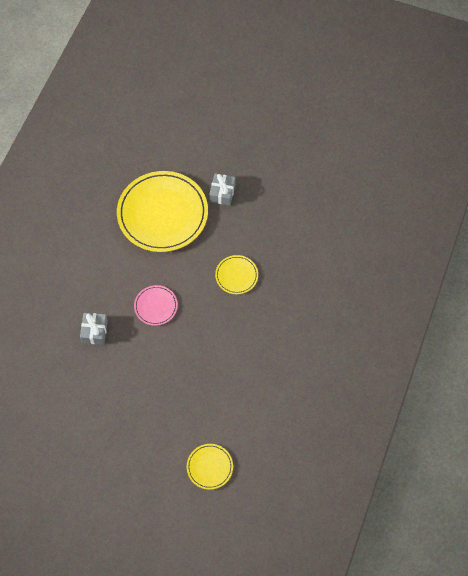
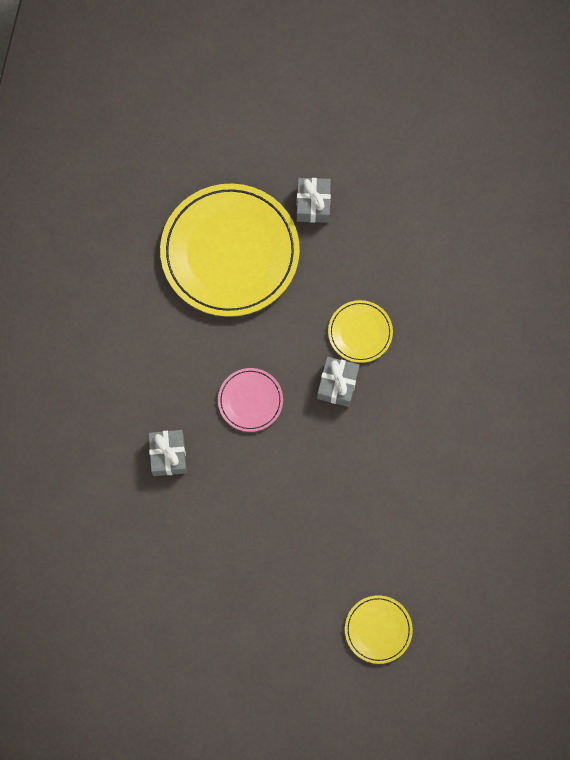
camera: 10 degrees left, 10 degrees up
none -> grey gift [317,357,359,407]

